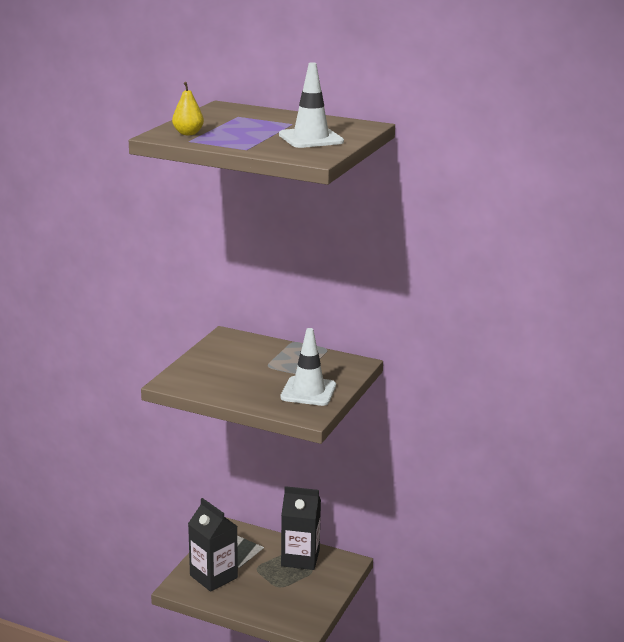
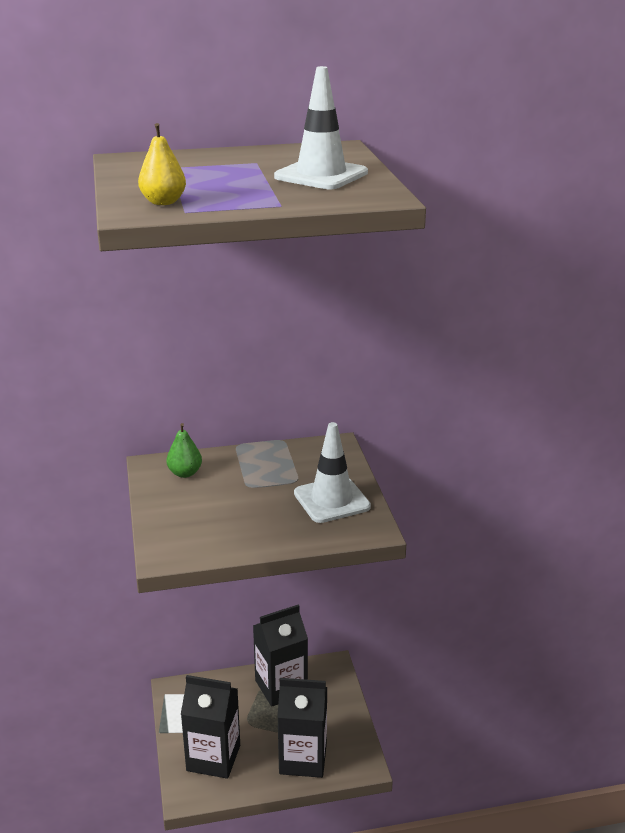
camera: 35 degrees left, 5 degrees up
none -> green pear [166,423,202,478]
none -> black carton [277,678,327,778]

